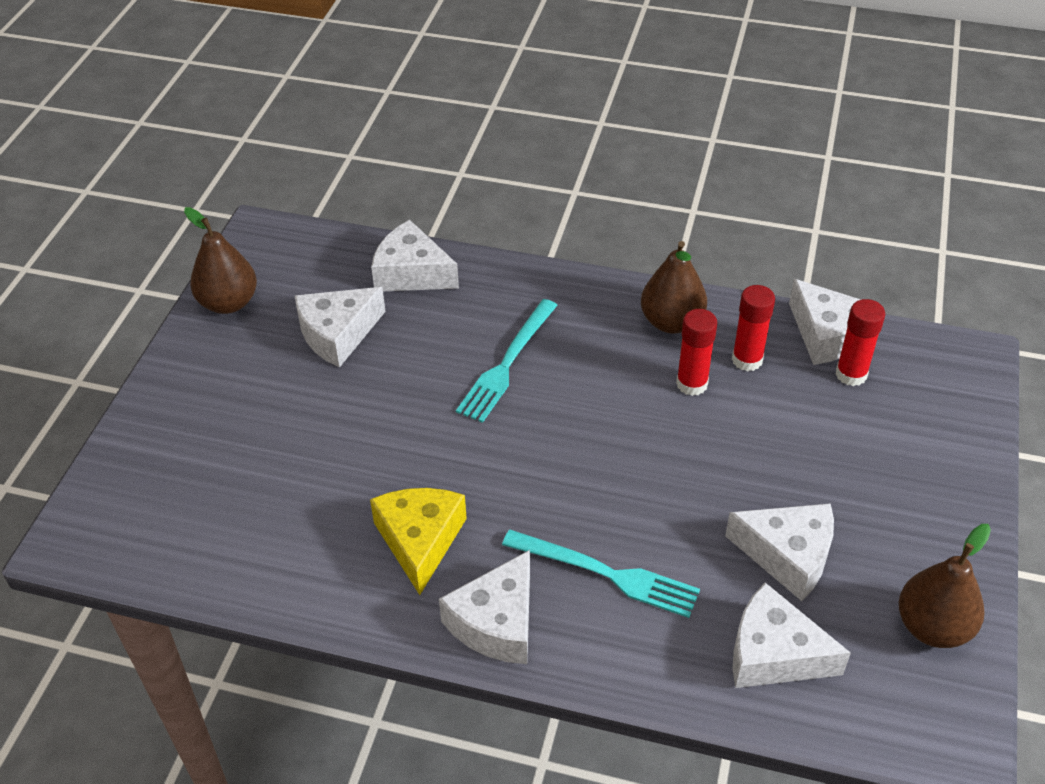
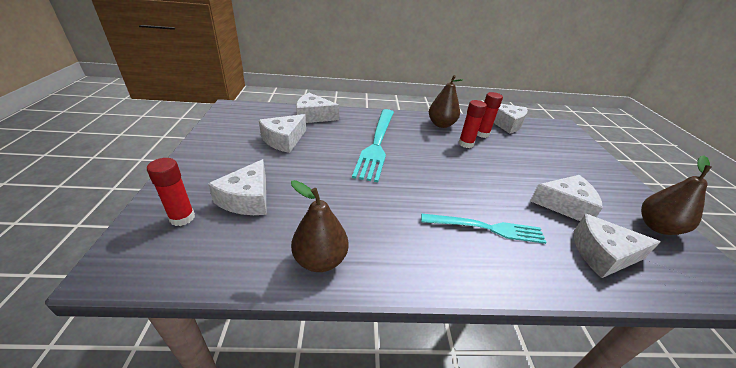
camera: 20 degrees left, 10 degrees down
brown pear [184,207,257,314] -> brown pear moved to [291,180,349,272]
yellow cheese [370,488,467,595] -> none
white cheese [439,550,530,664] -> white cheese moved to [208,159,266,215]
turquoise fork [456,299,557,423] -> turquoise fork [352,109,394,182], size x1.52
red glue stick [836,299,885,386] -> red glue stick moved to [147,158,195,226]

